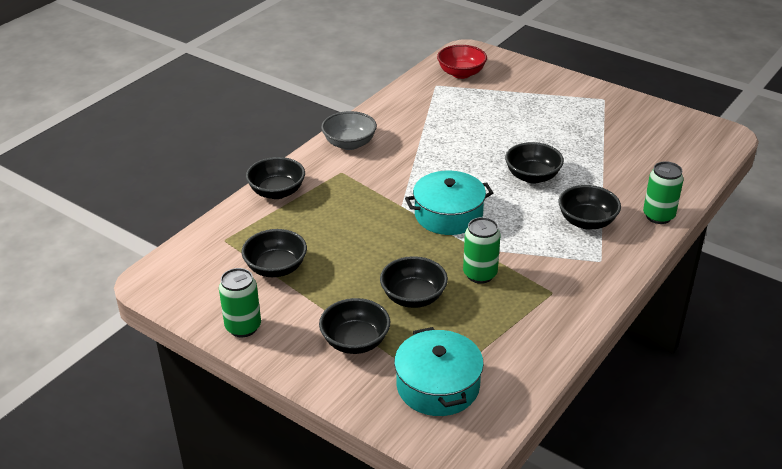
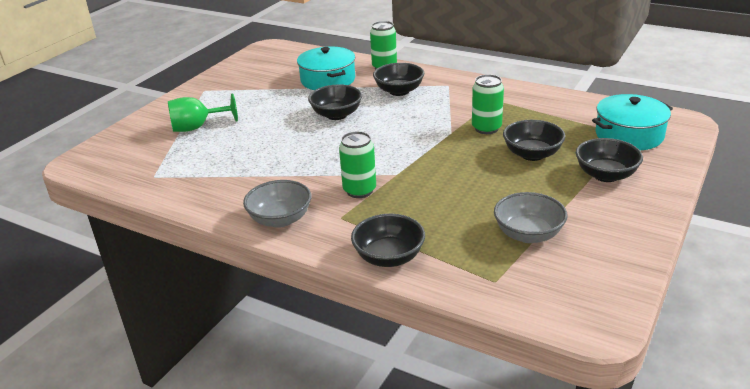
camera: 95 degrees left, 5 degrees down
green can [219,268,261,337] -> green can moved to [339,131,376,198]
black bowl [241,229,307,277] -> grey bowl [494,192,567,243]
turquoise pot [405,171,493,235] -> turquoise pot moved to [297,47,355,90]
red bowl [437,45,487,79] -> none
none -> green goblet [168,93,238,132]

